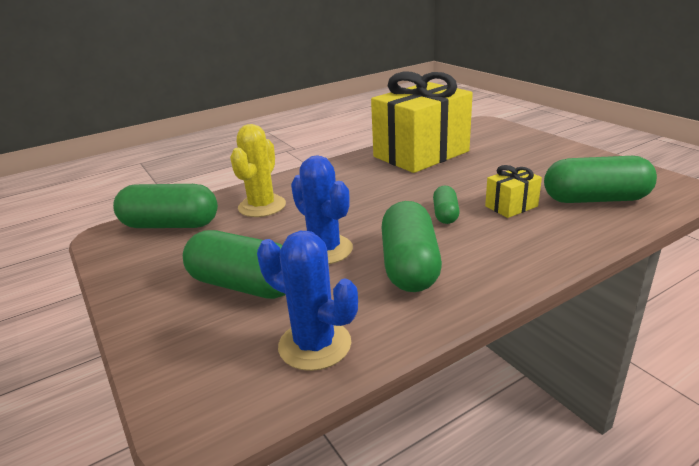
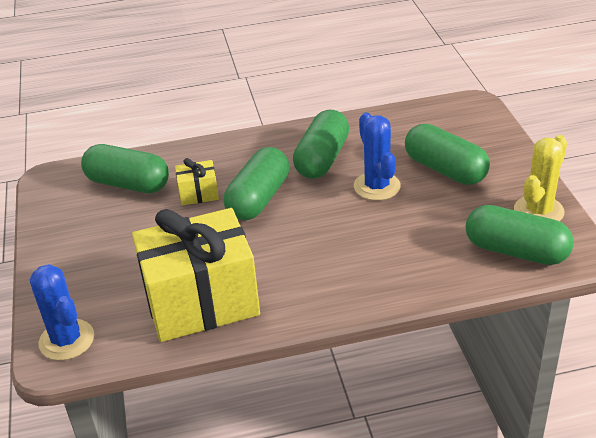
camera: 160 degrees left, 10 degrees up
yellow cactus [230,124,286,217] -> yellow cactus moved to [514,135,567,221]
blue cactus [257,231,358,371] -> blue cactus moved to [30,264,94,361]
green capsule [433,186,460,224] -> green capsule [224,147,289,221], size x1.90

